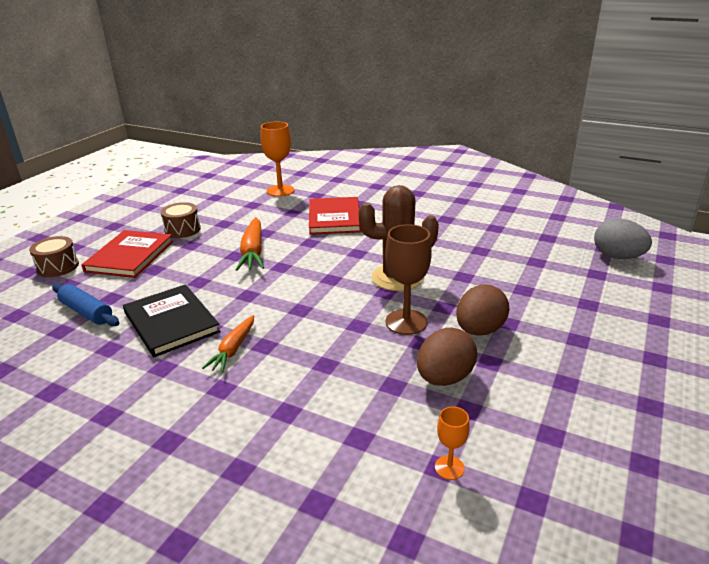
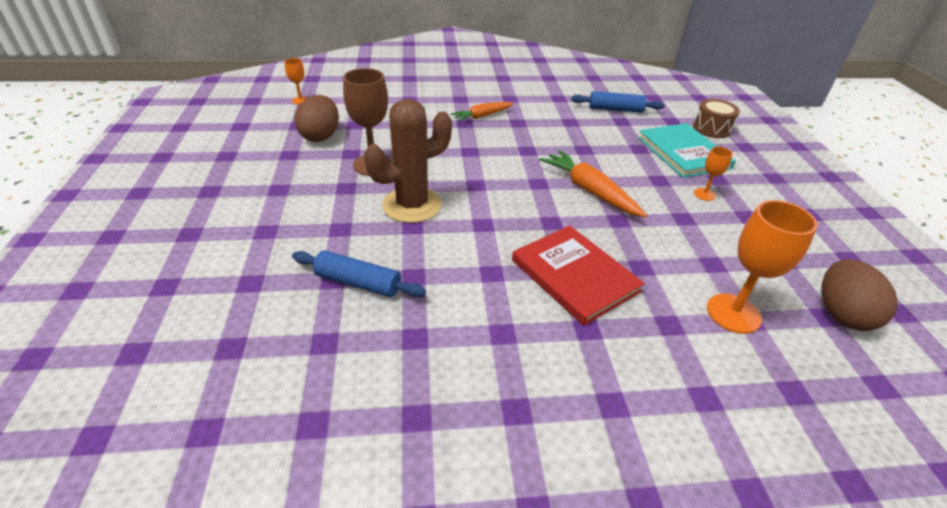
camera: 145 degrees right, 10 degrees up
red book [81,230,173,278] -> turquoise book [638,123,736,178]
black book [123,284,221,357] -> none
brown drum [160,202,201,238] -> orange goblet [694,147,733,201]
orange carrot [202,315,254,373] -> orange carrot turned 105 degrees counterclockwise [451,102,514,122]
brown egg [456,284,510,336] -> brown egg moved to [821,259,898,331]
grey egg [594,218,652,259] -> none
none -> blue rolling pin [292,250,426,297]

